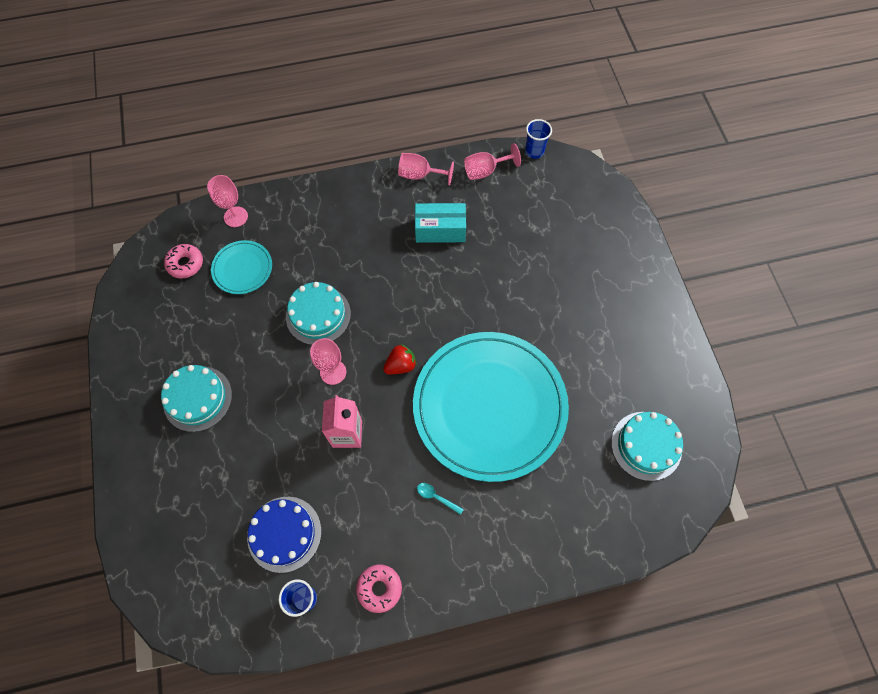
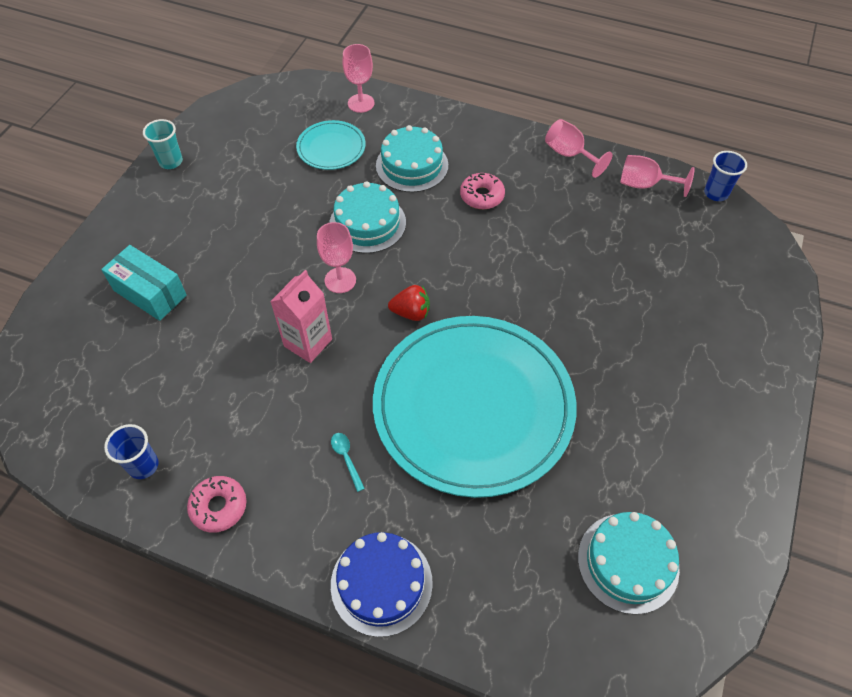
camera: 35 degrees right, 10 degrees down
turquoise cake [161,365,232,432] -> turquoise cake moved to [376,125,448,192]
pink donut [164,244,203,278] -> pink donut moved to [460,173,505,209]
blue cake [247,497,321,573] -> blue cake moved to [331,532,433,637]
turquoise box [415,203,466,243] -> turquoise box moved to [101,245,187,321]
none -> turquoise cup [143,119,183,169]

